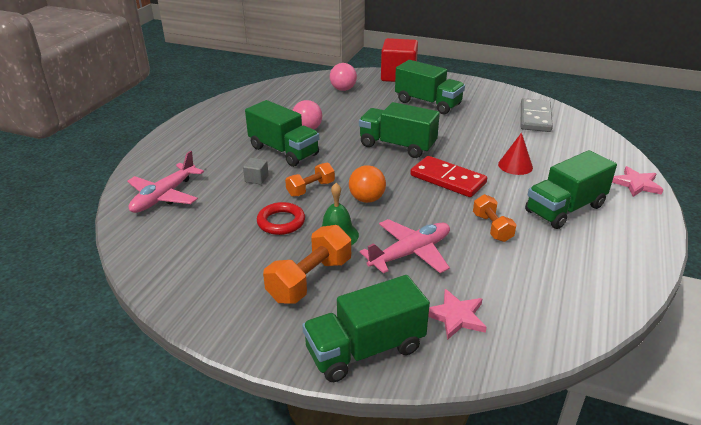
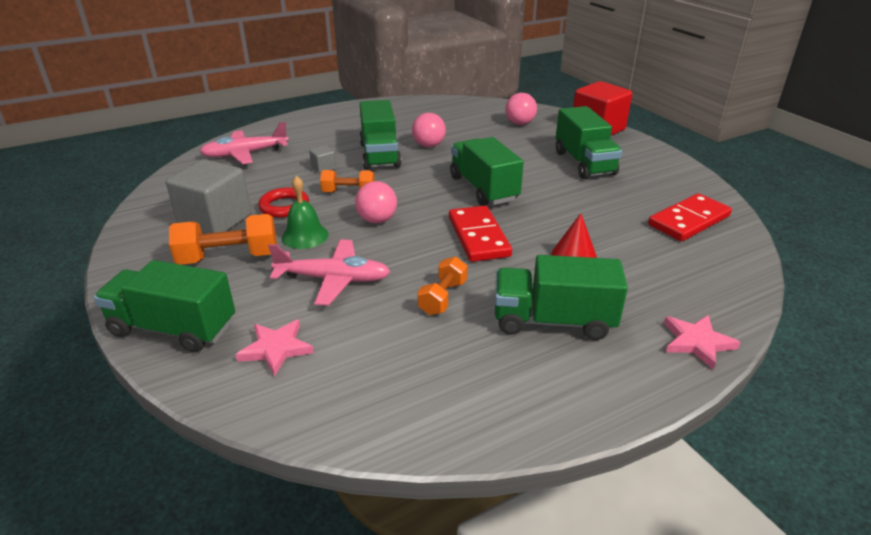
camera: 40 degrees right, 0 degrees up
orange ball [349,165,386,203] -> pink ball [355,181,397,223]
grey domino [521,98,553,132] -> red domino [648,193,732,241]
none -> grey cube [166,159,251,234]

